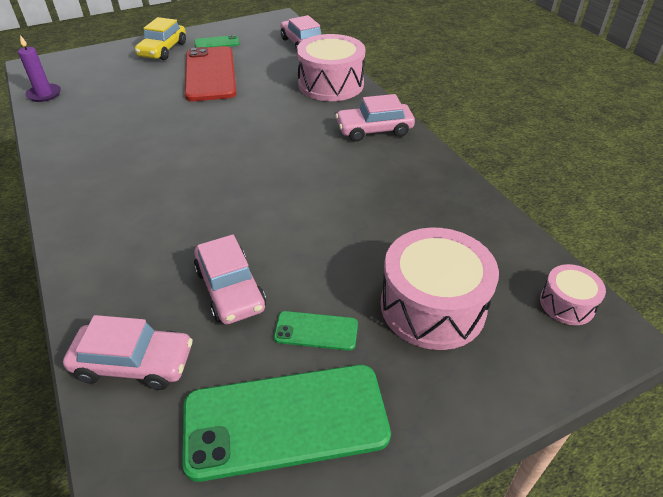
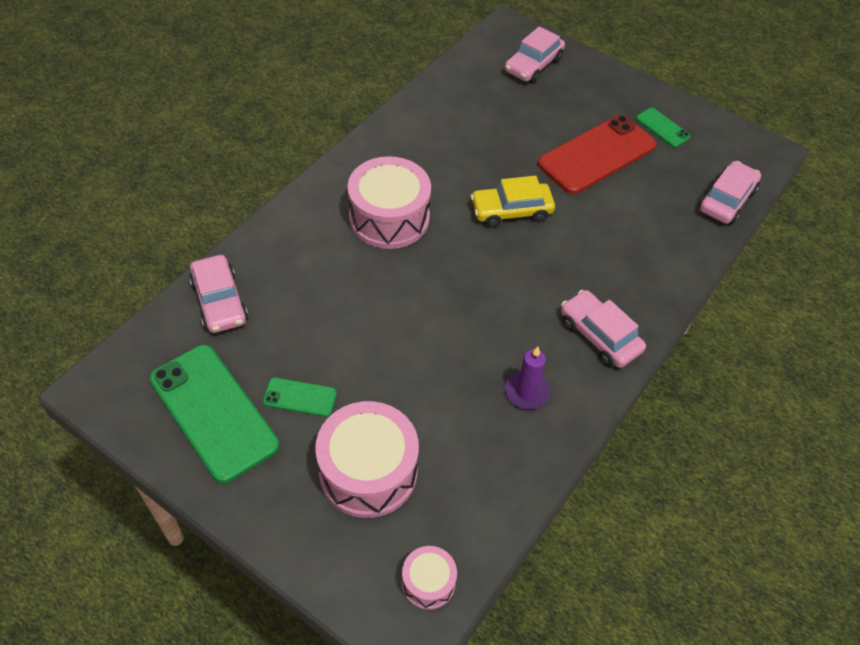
camera: 60 degrees right, 10 degrees up
purple candle [18,35,61,102] -> purple candle moved to [505,347,550,410]
yellow car [135,17,186,60] -> yellow car moved to [470,176,555,227]
pink car [194,235,266,324] -> pink car moved to [505,26,565,83]
green phone [274,311,358,351] -> green phone turned 60 degrees counterclockwise [263,377,337,417]
pink drum [297,34,365,101] -> pink drum moved to [347,156,431,249]

